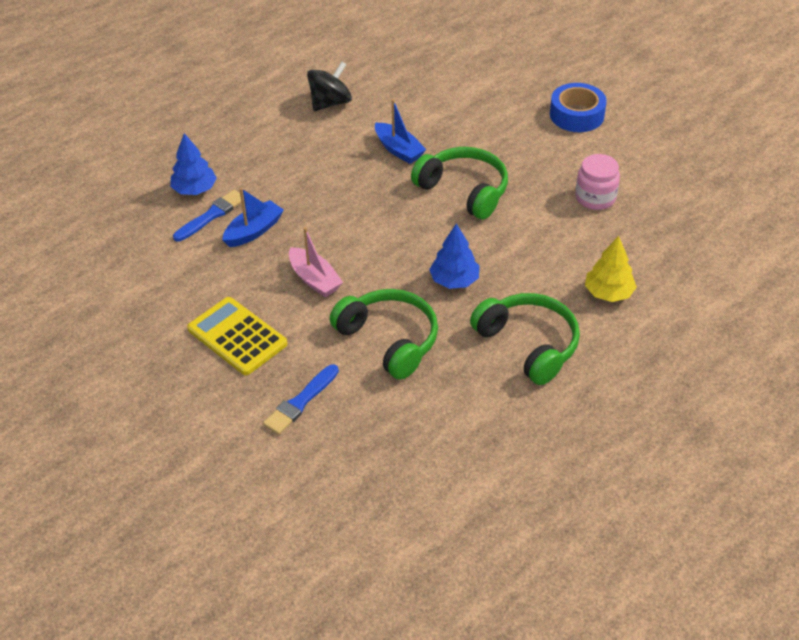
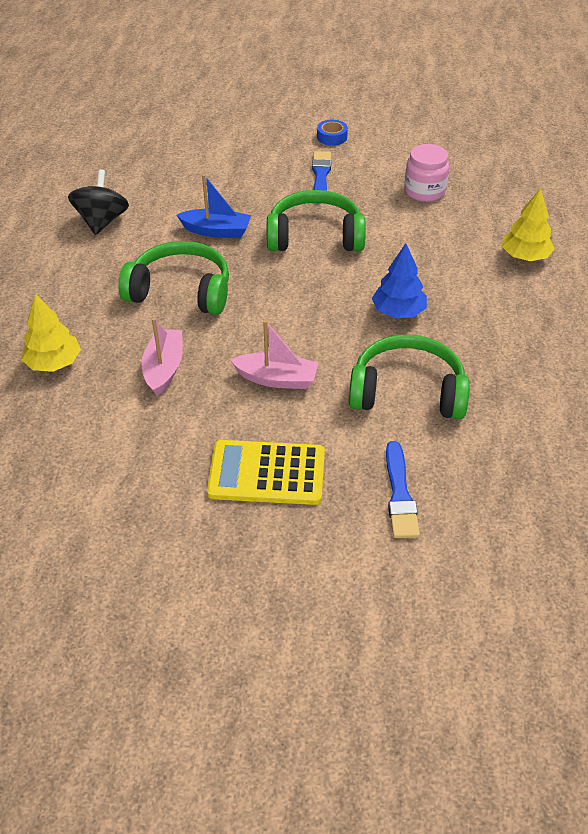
camera: 40 degrees left, 0 degrees up
blue tree [170,133,217,195] -> yellow tree [21,294,81,372]
blue brush [173,190,241,242] -> blue brush moved to [312,151,331,204]
blue boat [222,188,284,247] -> pink boat [141,318,183,396]
green headphones [470,293,580,385] -> green headphones moved to [118,241,229,315]
blue tape [550,83,607,132] -> blue tape [317,120,348,146], size x0.55

